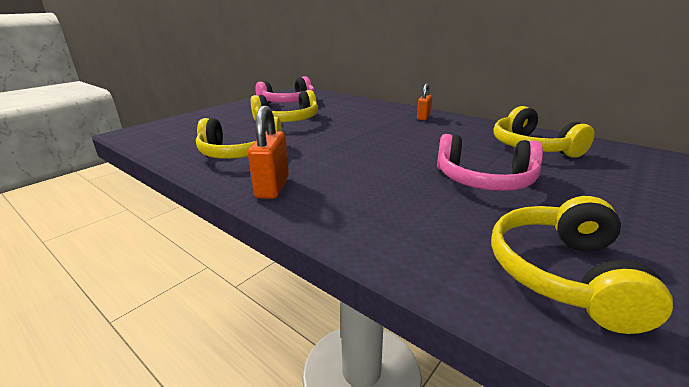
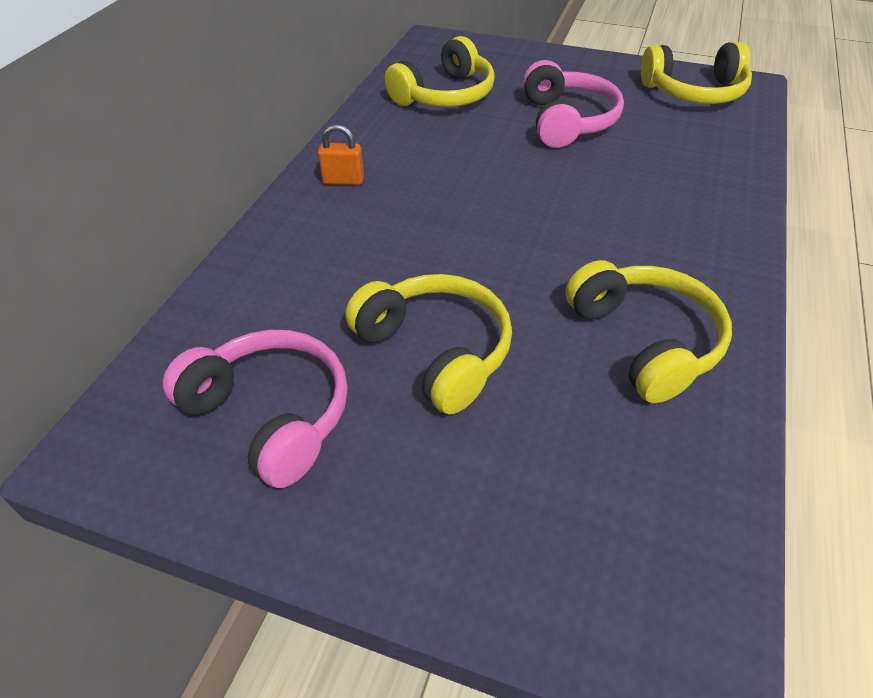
camera: 110 degrees left, 20 degrees up
orange padlock [248,106,289,199] -> none

